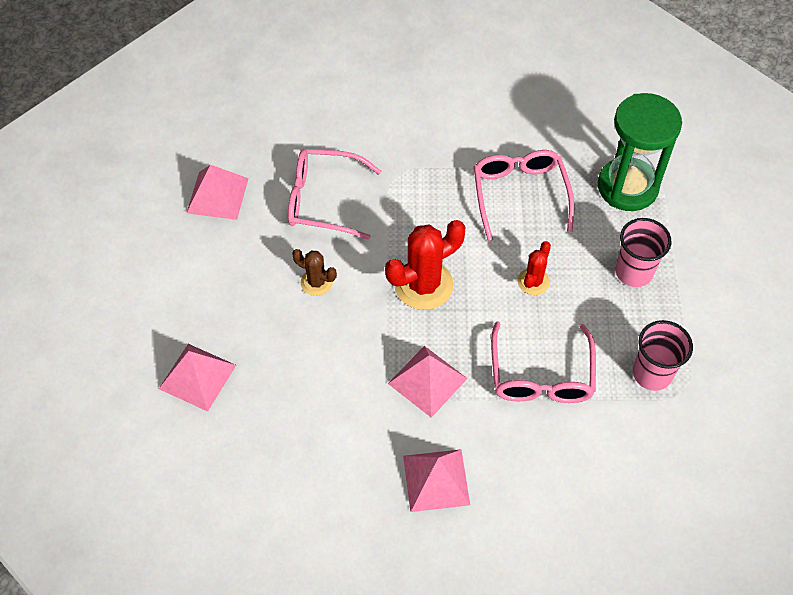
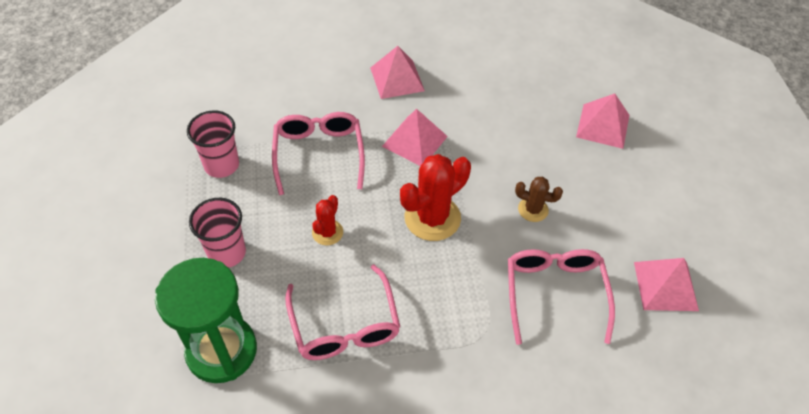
camera: 170 degrees right, 5 degrees down
pink glasses [288,149,381,240] -> pink glasses turned 90 degrees counterclockwise [508,249,615,345]

